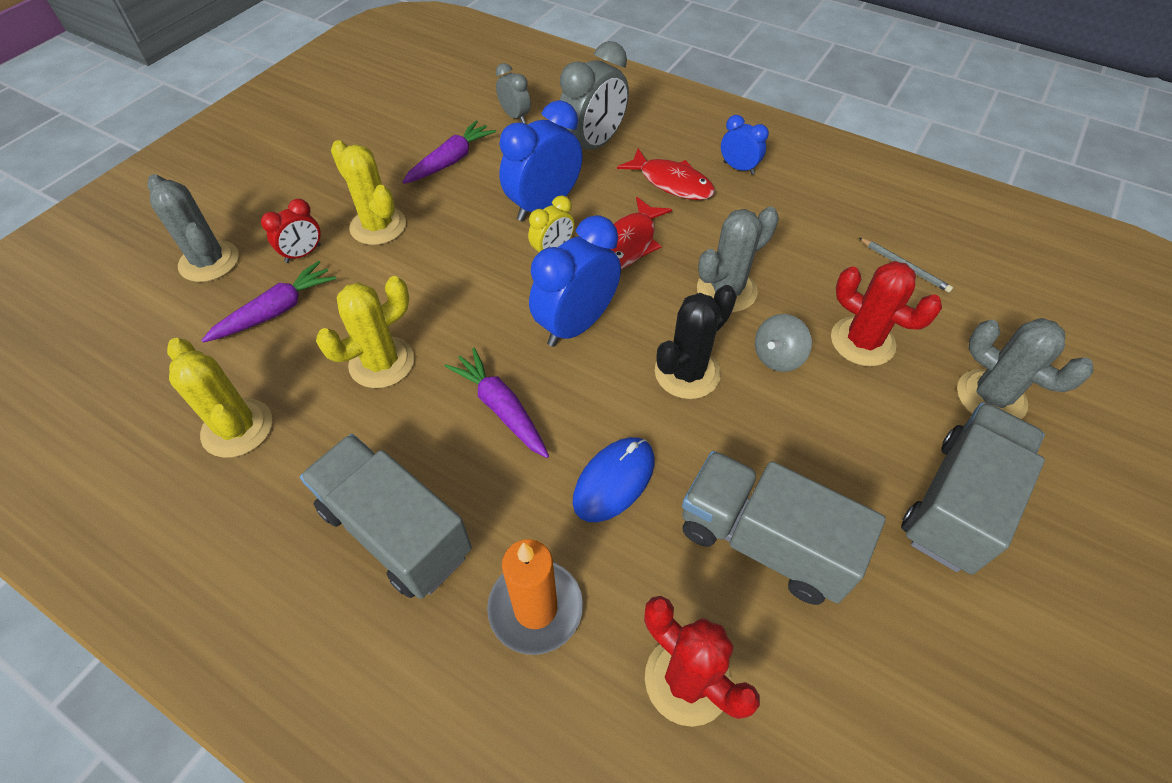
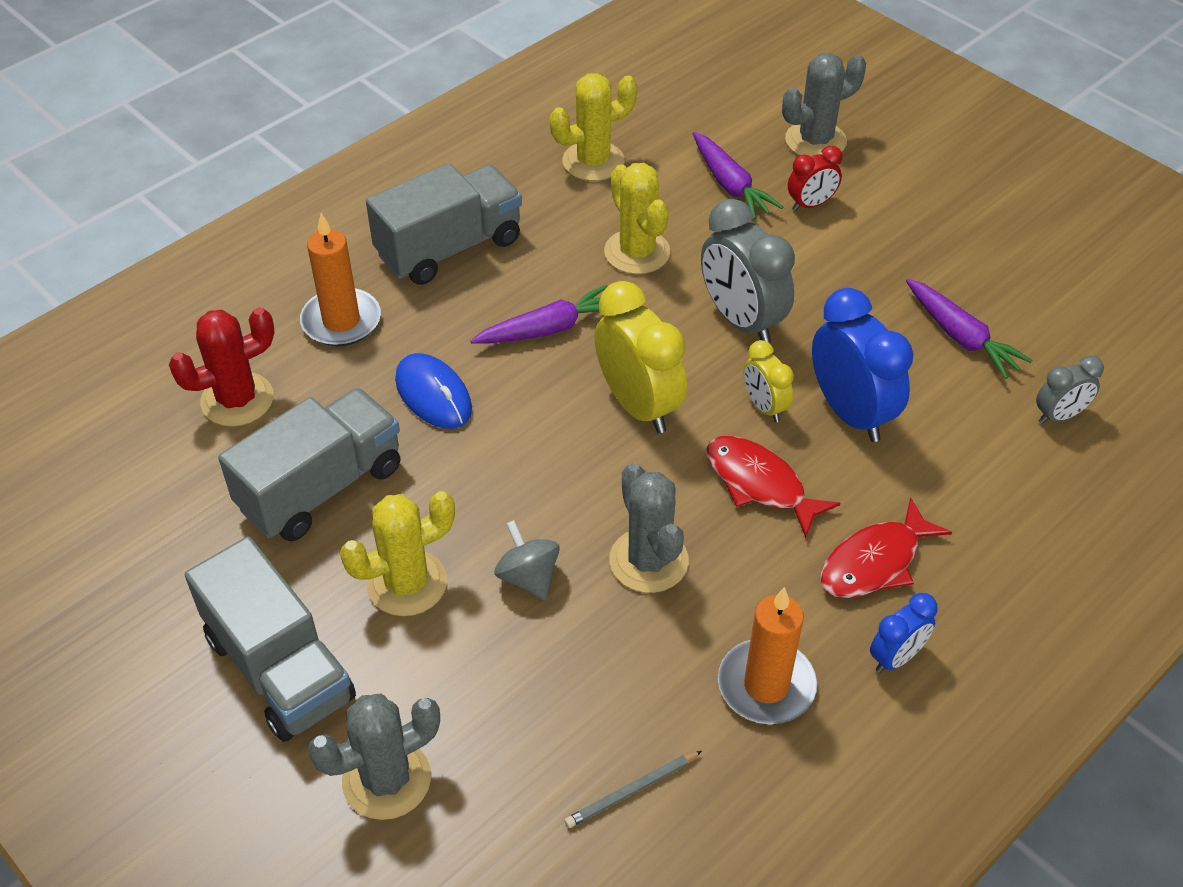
camera: 105 degrees right, 5 degrees down
red clock [261,199,321,263] -> red clock turned 90 degrees counterclockwise [788,146,842,211]
yellow cactus [331,140,406,245] -> yellow cactus moved to [340,491,455,616]
blue clock [529,215,621,347] -> yellow clock [594,281,687,433]
grey clock [560,41,629,150] -> grey clock moved to [701,199,795,343]
black cactus [655,285,737,399] -> none
red cactus [831,261,942,366] -> none
none -> orange candle [718,587,817,724]

